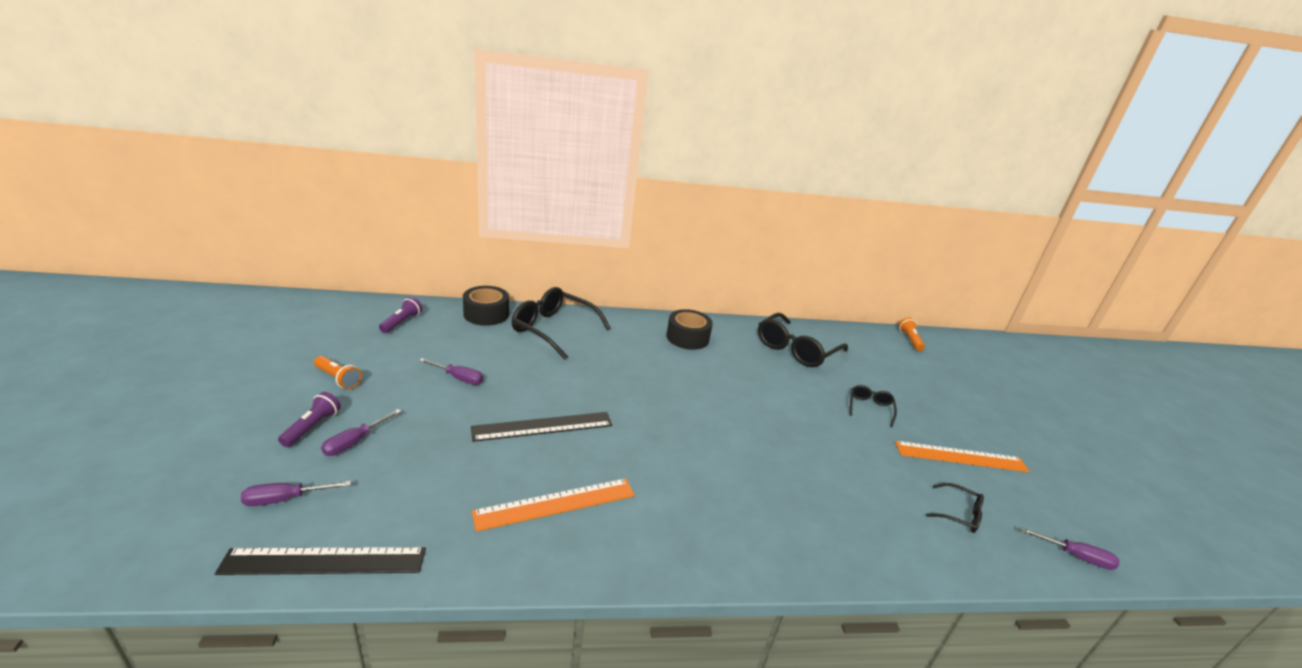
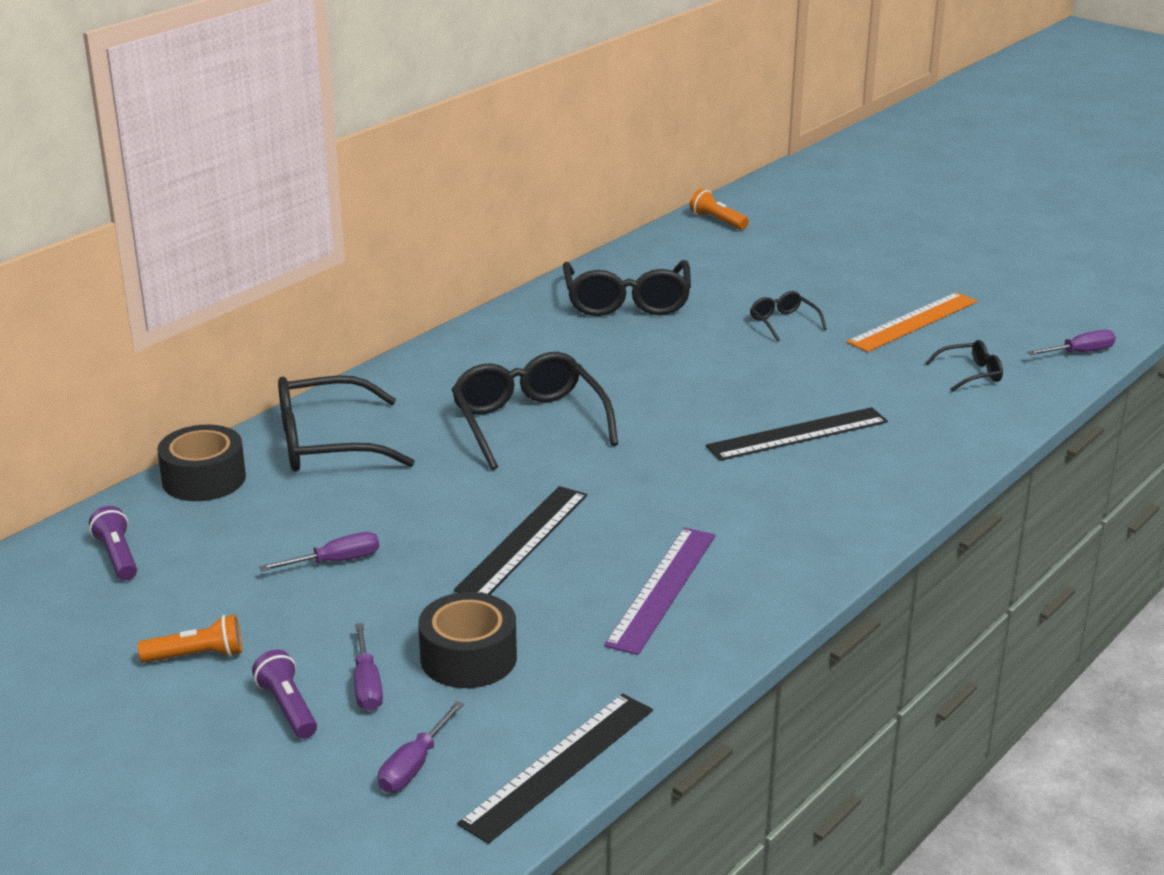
camera: 40 degrees left, 0 degrees up
orange ruler [472,478,635,532] -> purple ruler [604,527,715,655]
black tape [666,309,713,350] -> black tape moved to [418,592,517,688]
none -> black glasses [451,352,618,470]
none -> black ruler [706,407,888,461]

